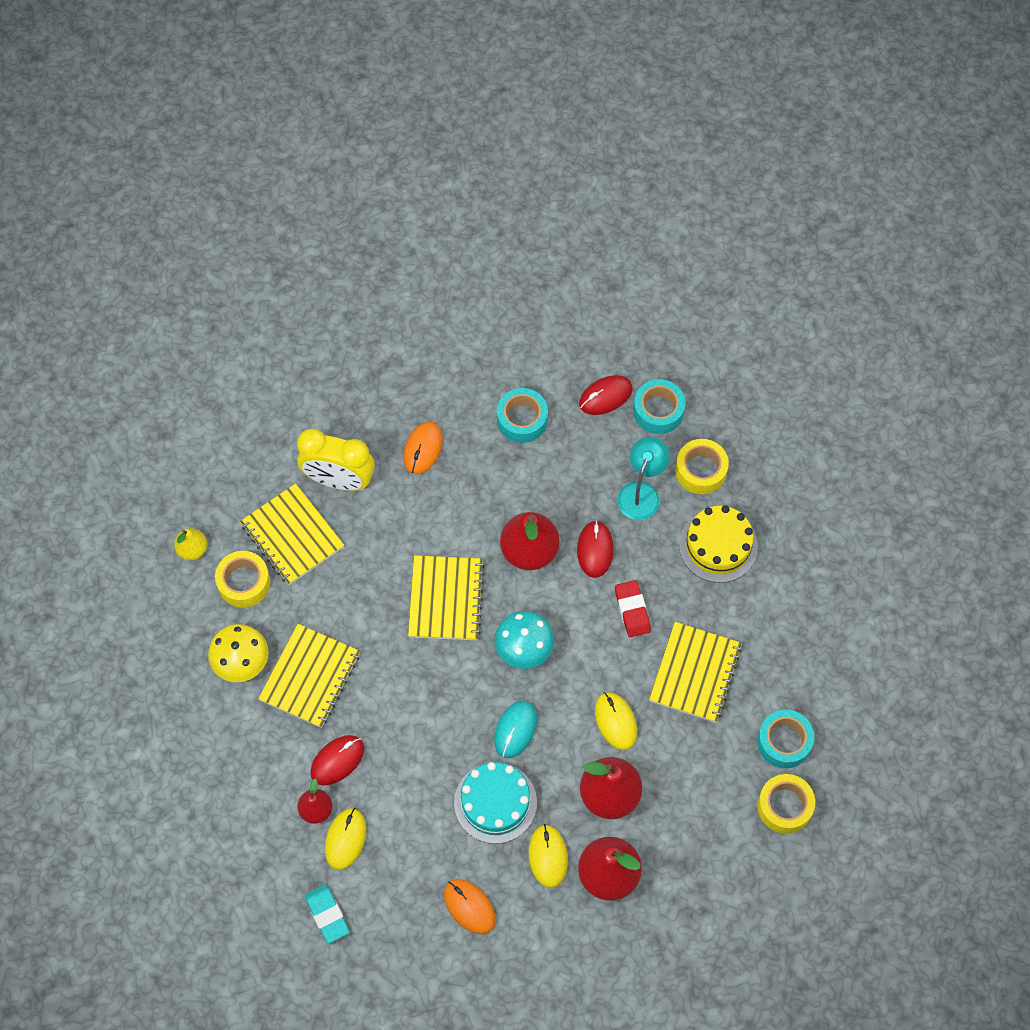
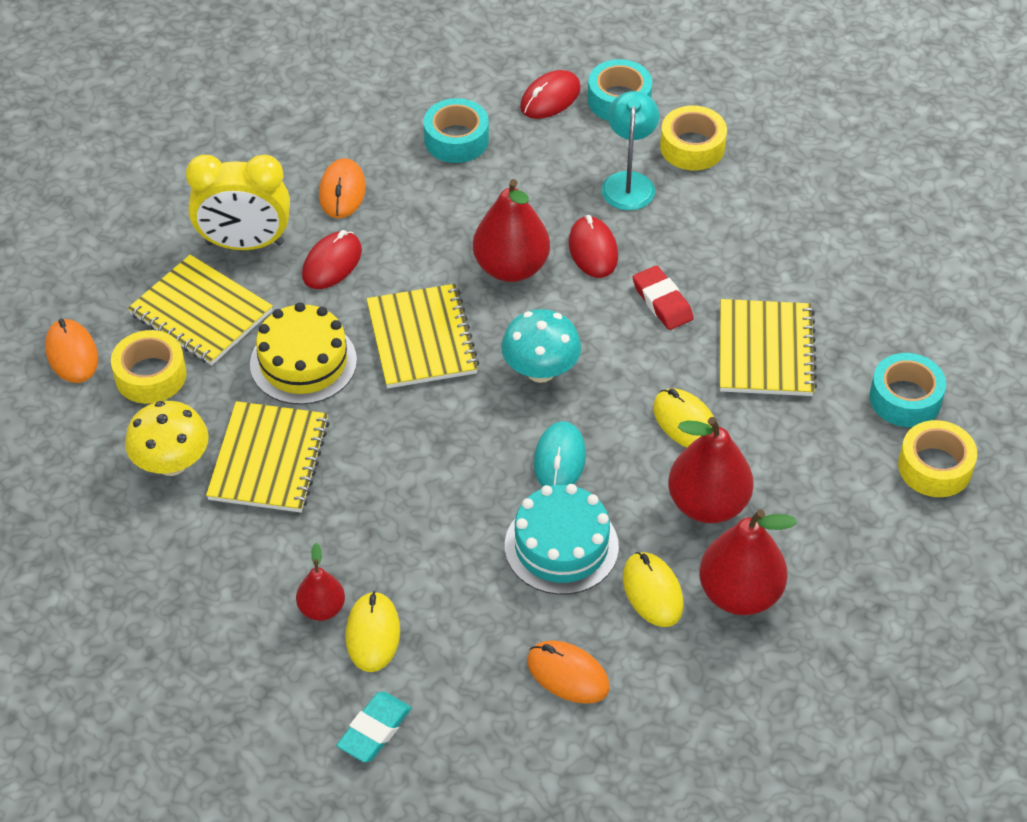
camera: 15 degrees left, 15 degrees down
yellow pear [174,528,207,560] -> orange mouse [45,319,98,383]
turquoise eraser [305,884,350,944] -> turquoise eraser turned 75 degrees clockwise [336,691,412,762]
red mouse [310,735,364,785] -> red mouse moved to [302,230,362,289]
yellow cake [679,505,758,583] -> yellow cake moved to [250,302,357,405]

